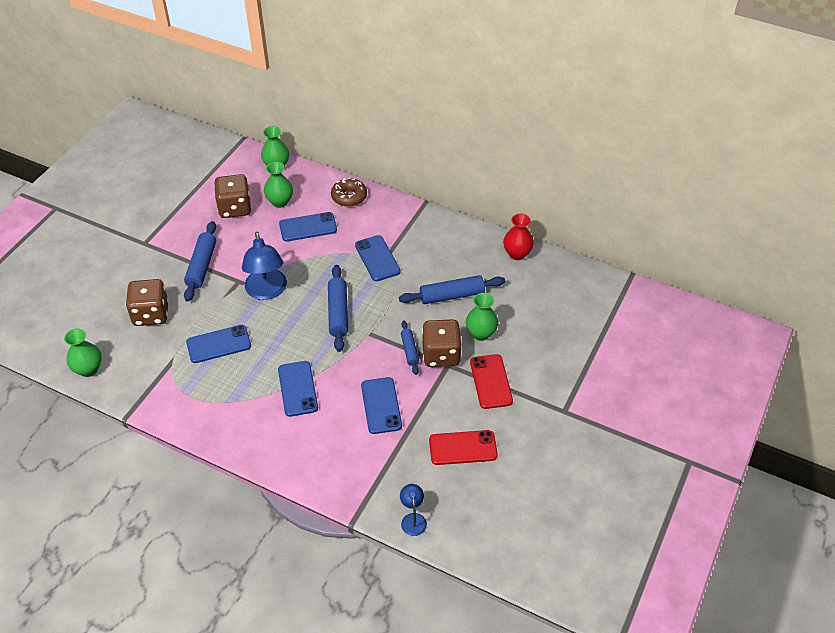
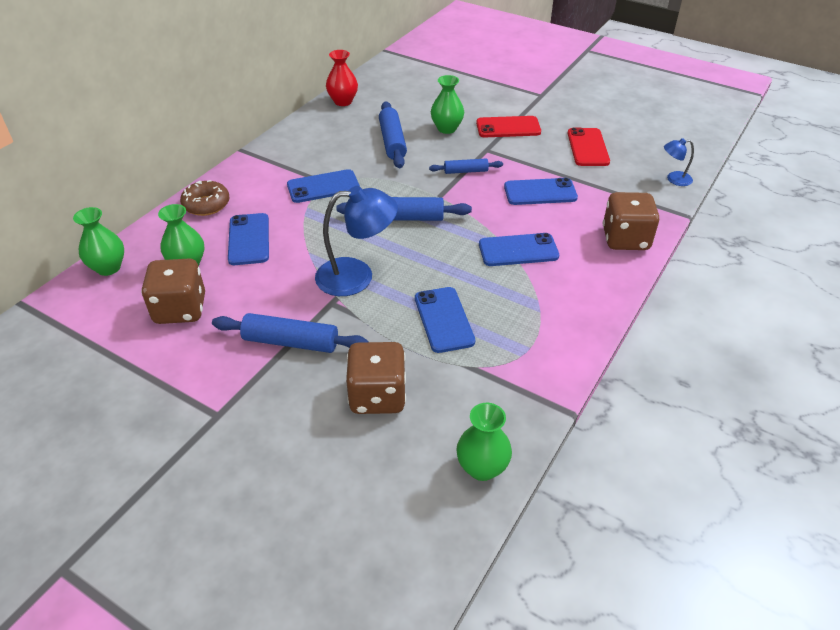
camera: 85 degrees left, 5 degrees down
brown dice [422,319,462,367] -> brown dice moved to [603,192,659,250]

